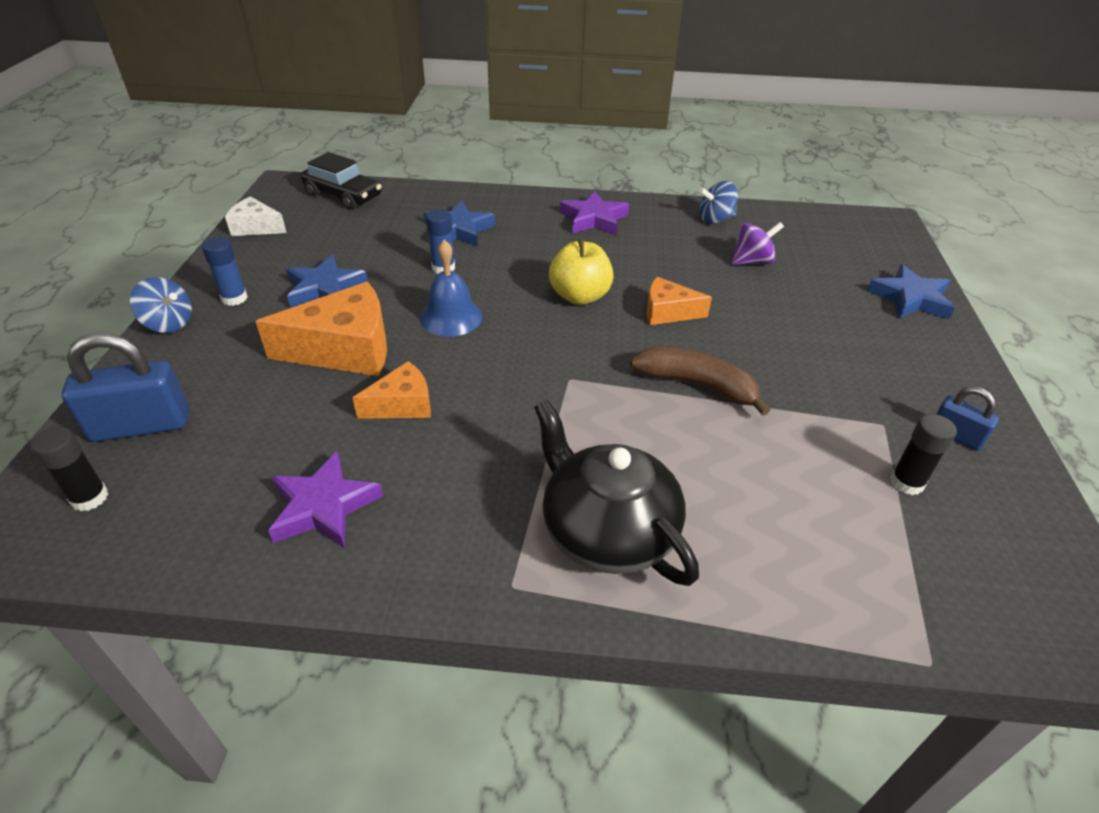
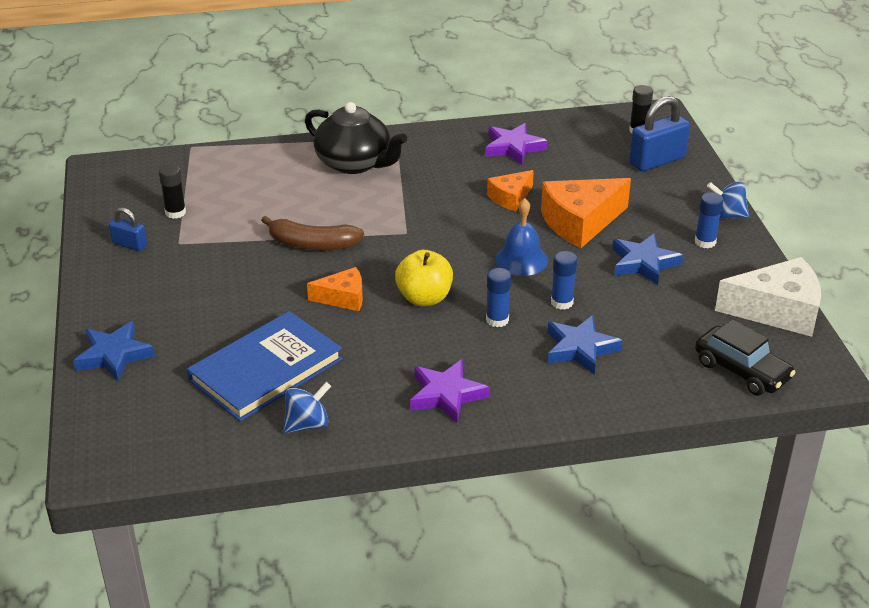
camera: 165 degrees right, 5 degrees down
white cheese [225,196,287,236] -> white cheese [715,257,821,337], size x1.76
black car [301,152,382,209] -> black car turned 150 degrees counterclockwise [695,319,796,396]
purple spinning top [731,222,784,265] -> blue book [187,311,343,421]
none -> blue glue stick [486,268,511,327]

